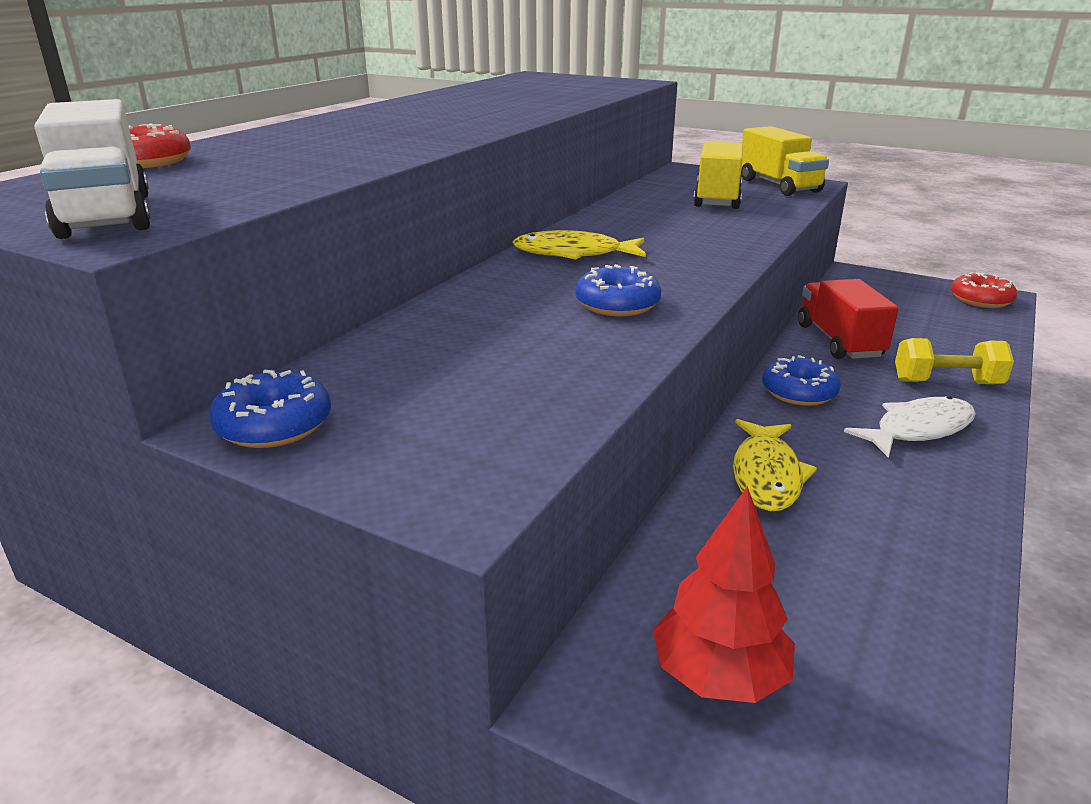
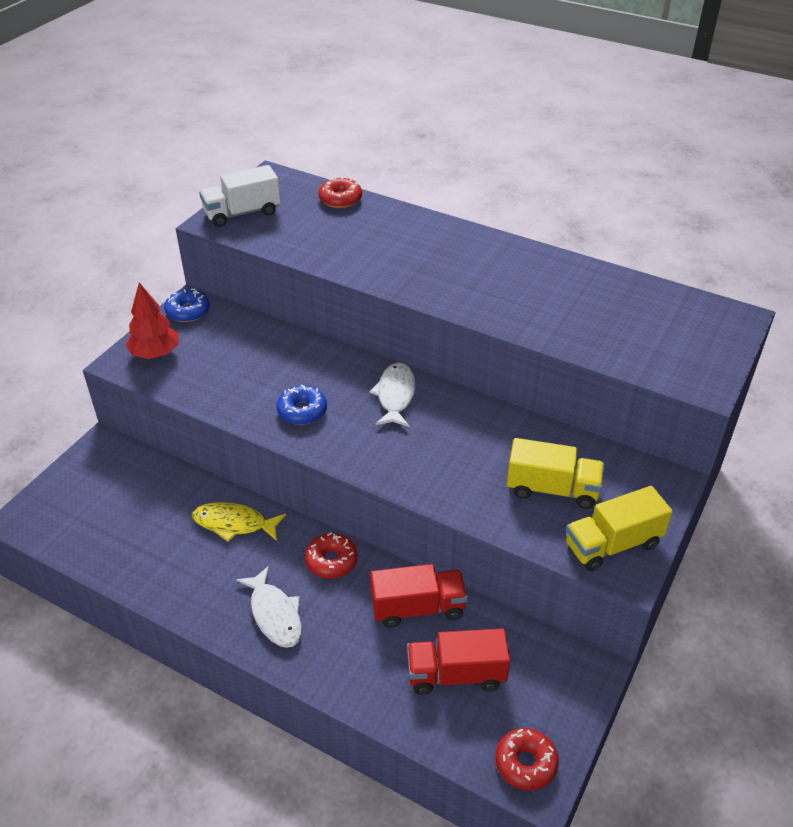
camera: 90 degrees right, 15 degrees up
yellow fish [513,230,646,260] -> white fish [369,362,415,427]
red tree [653,486,795,703] -> red tree moved to [126,282,179,359]
blue donut [762,355,841,406] -> red donut [305,532,358,578]
yellow dumbbell [895,338,1014,384] -> none
none -> red truck [407,628,511,695]

